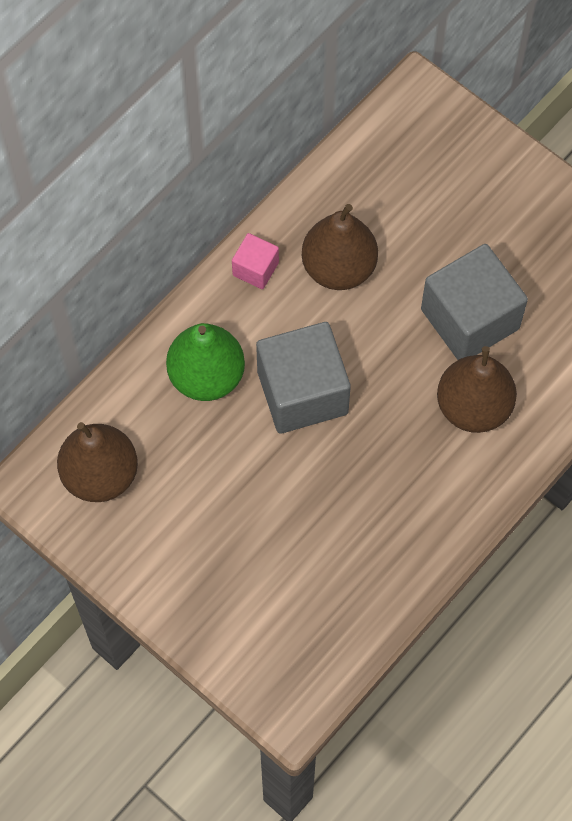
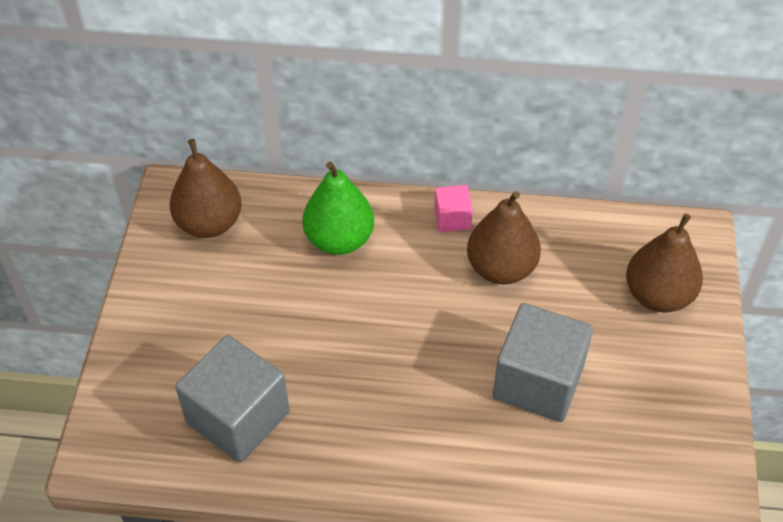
camera: 55 degrees right, 15 degrees down
grey cube [256,322,351,434] -> grey cube moved to [175,335,290,463]
brown pear [437,346,517,433] -> brown pear moved to [626,213,703,313]

